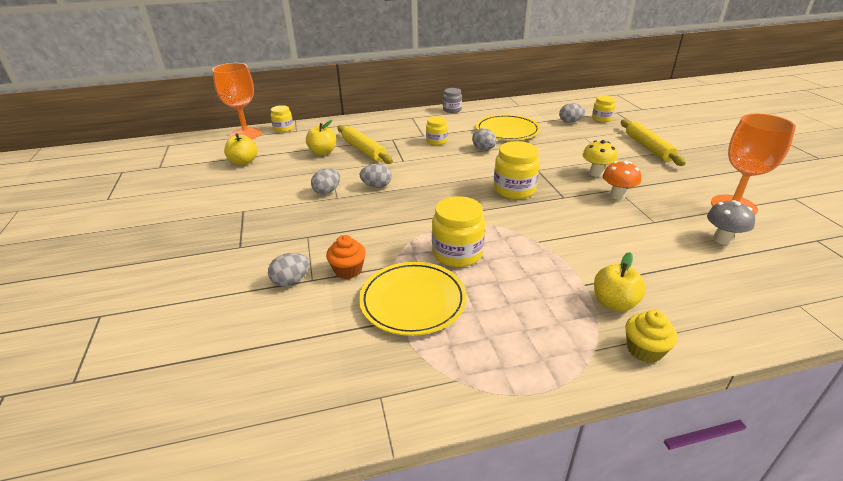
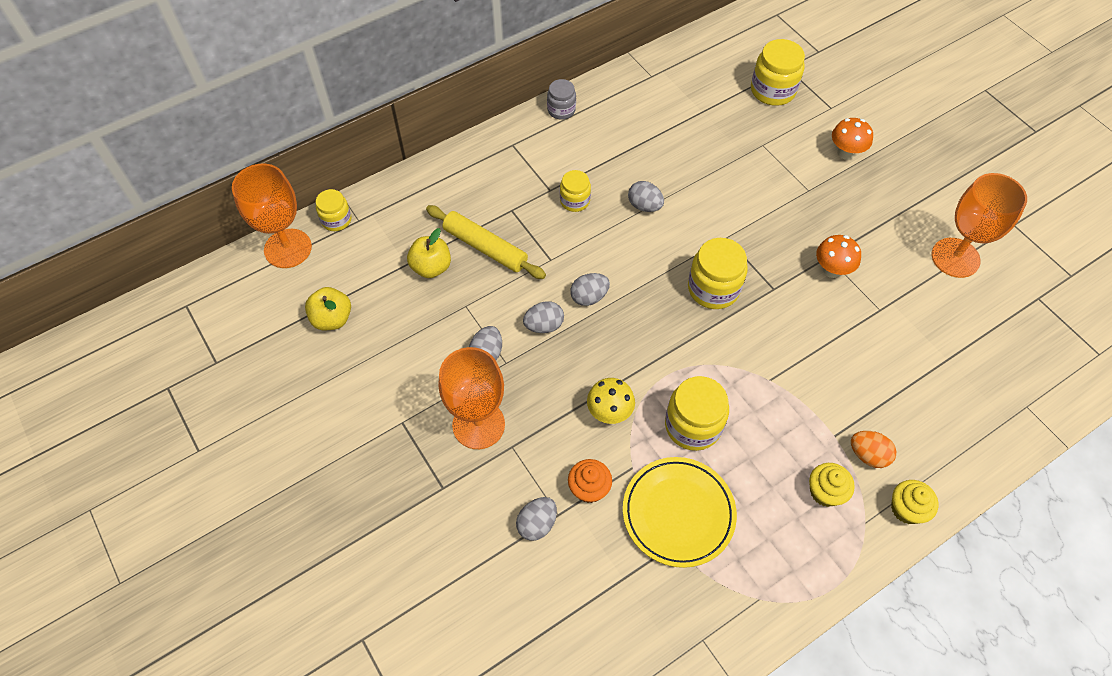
camera: 20 degrees left, 25 degrees up
yellow plate [476,114,540,140] -> none
grey egg [559,103,585,123] -> grey egg moved to [570,273,610,306]
yellow mushroom [583,140,618,177] -> yellow mushroom moved to [587,378,635,424]
yellow jar [592,96,615,122] -> yellow jar [751,39,805,106], size x1.64
yellow apple [594,252,646,312] -> orange egg [851,431,896,468]
yellow rolling pin [621,119,686,166] -> orange mushroom [832,118,873,160]
grey mushroom [707,200,755,245] -> none
none -> orange goblet [439,347,505,449]
none -> yellow cupcake [809,463,855,507]

